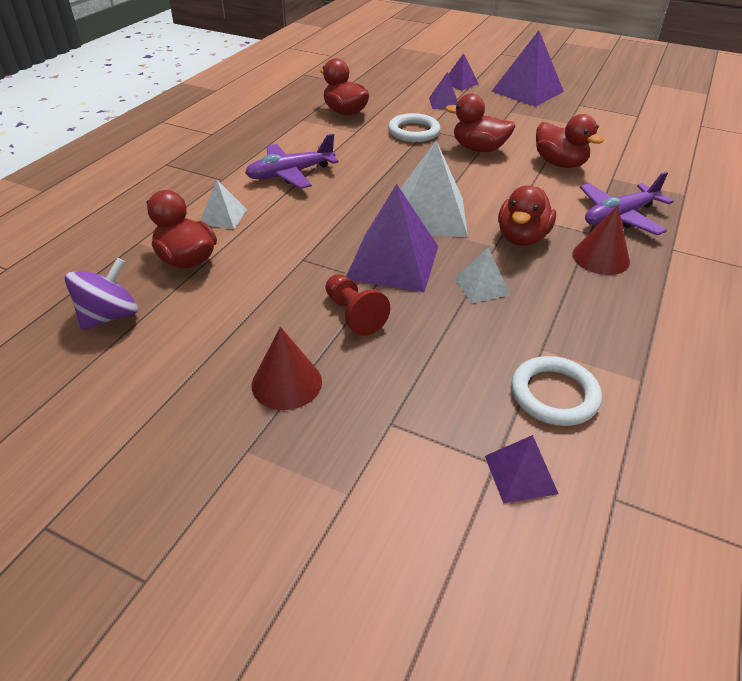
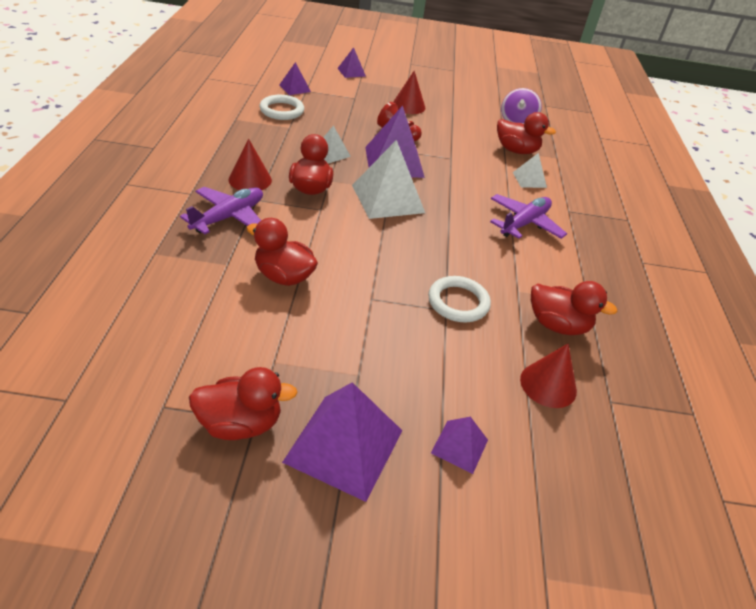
camera: 155 degrees right, 0 degrees up
purple pyramid [429,72,458,109] -> purple pyramid moved to [337,47,366,78]
red duck [445,93,515,152] -> red duck moved to [189,367,298,440]
none -> red cone [520,344,577,408]

